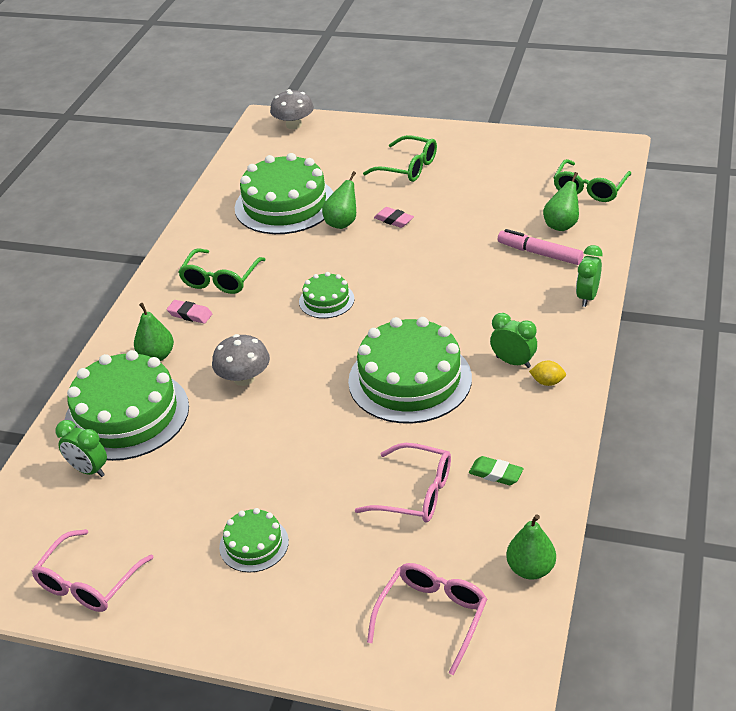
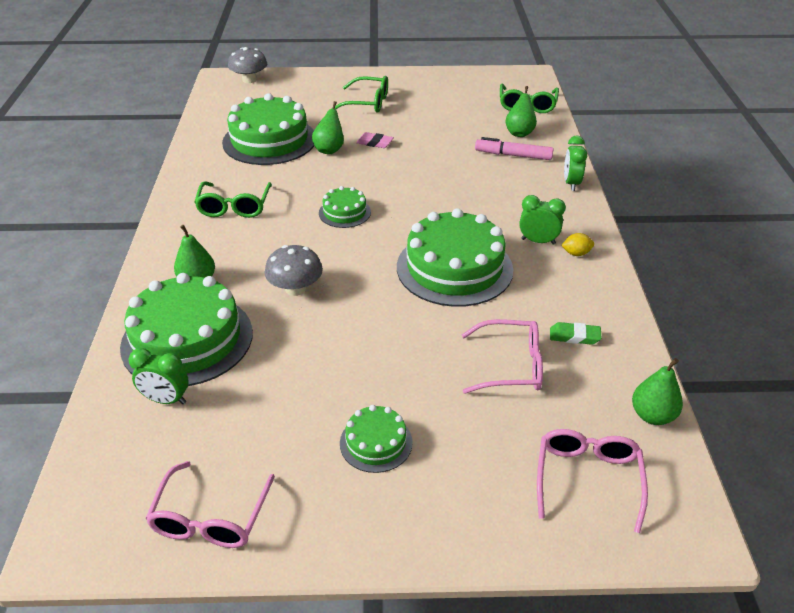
camera: 20 degrees left, 0 degrees up
pink eraser [167,300,212,324] -> none

